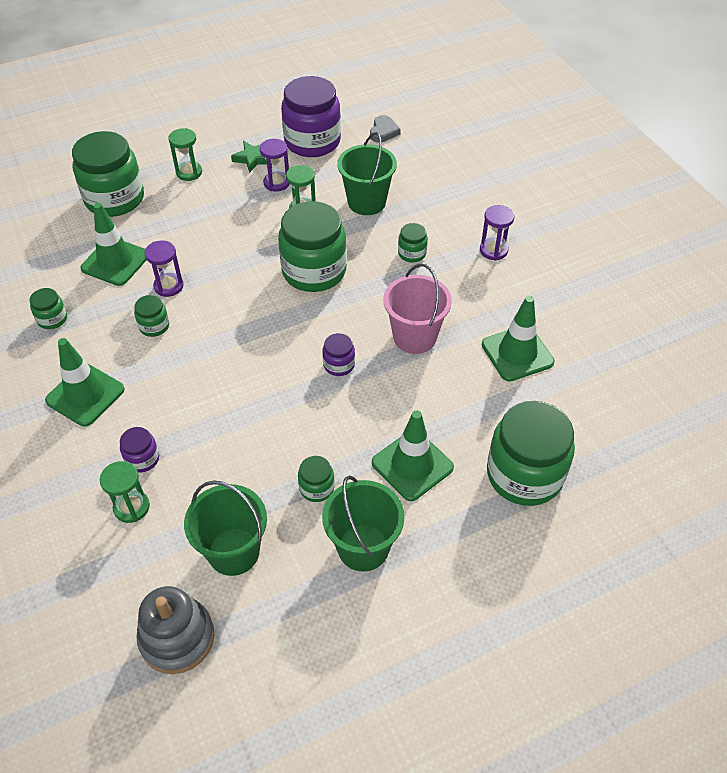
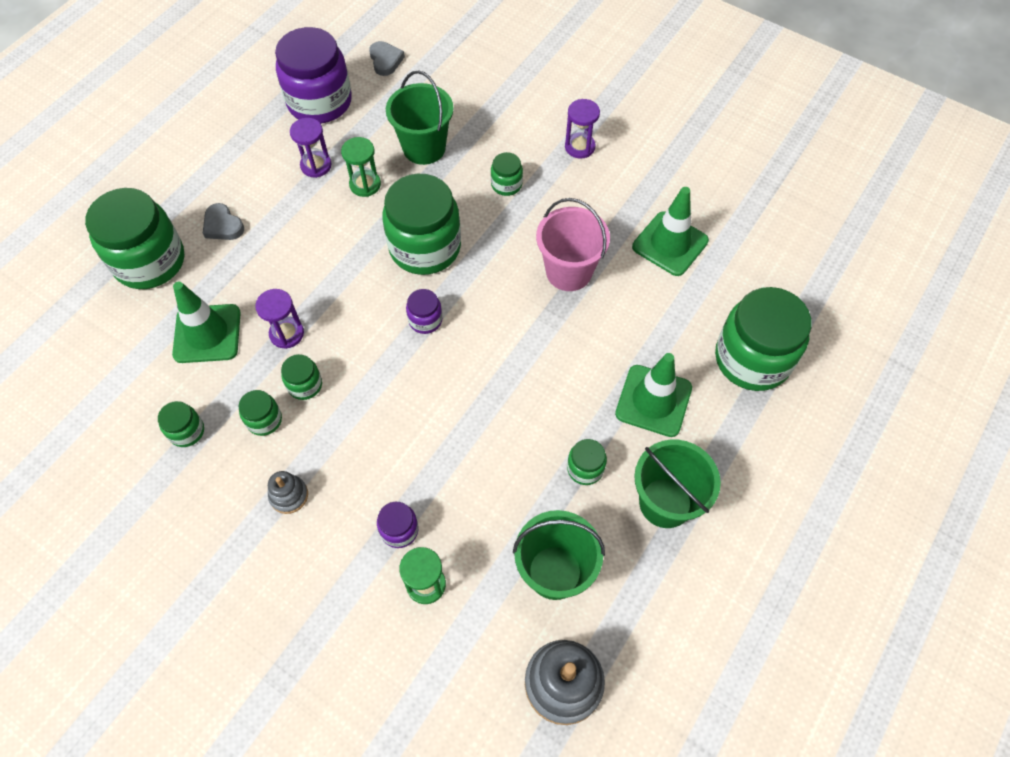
camera: 30 degrees left, 10 degrees up
green traffic cone [45,338,125,427] -> grey stacking toy [268,471,308,514]
green hourglass [168,128,202,181] -> none
green star [231,141,273,173] -> none
purple jar [322,333,355,376] -> purple jar moved to [406,289,442,334]
none -> grey heart [203,203,244,240]
none -> green jar [239,390,282,436]

